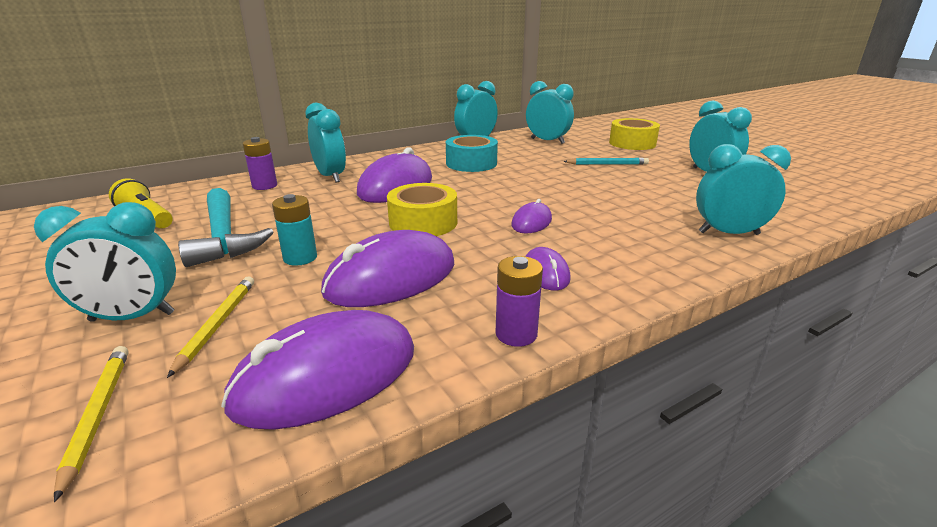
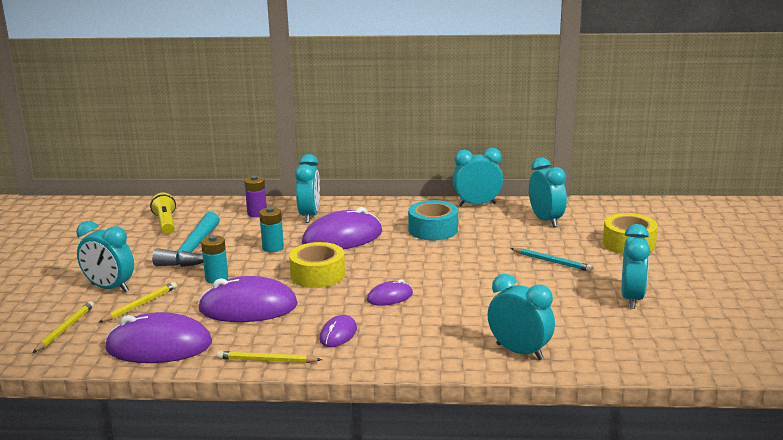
camera: 35 degrees right, 5 degrees down
purple battery [496,256,543,347] -> yellow pencil [217,351,322,363]
none -> turquoise battery [259,207,284,252]

